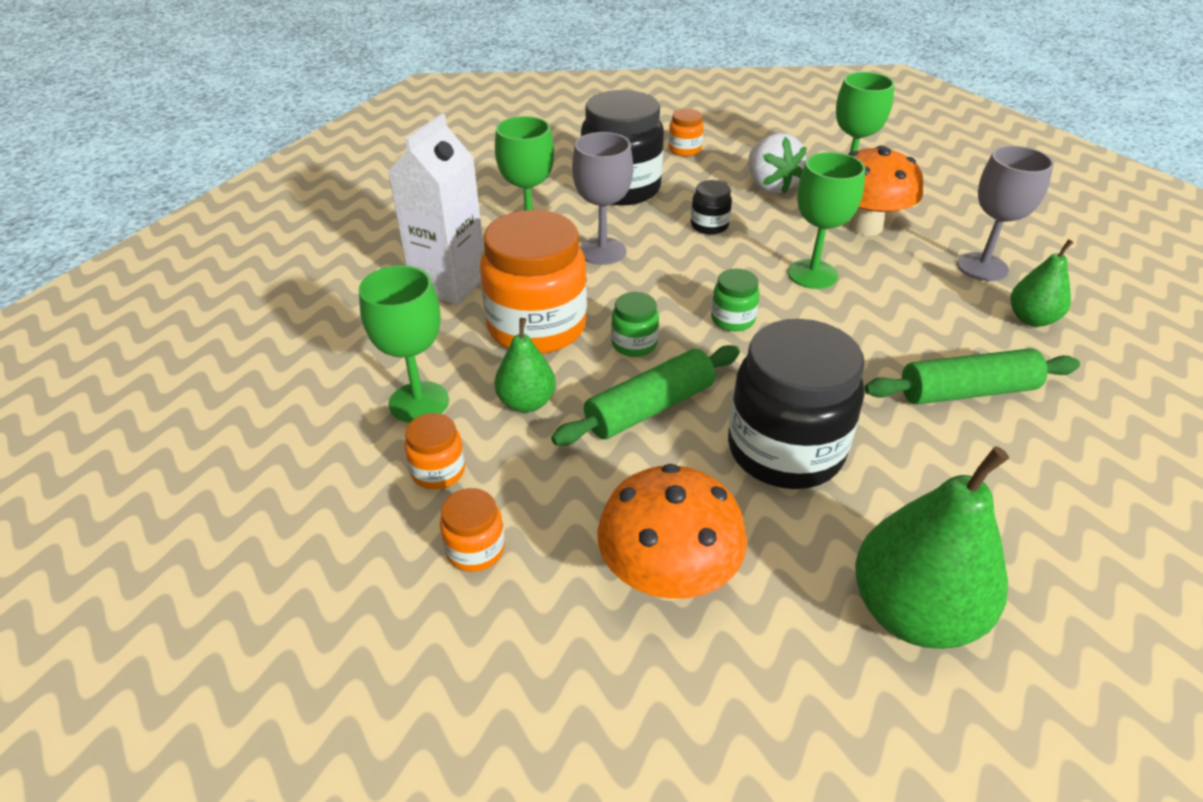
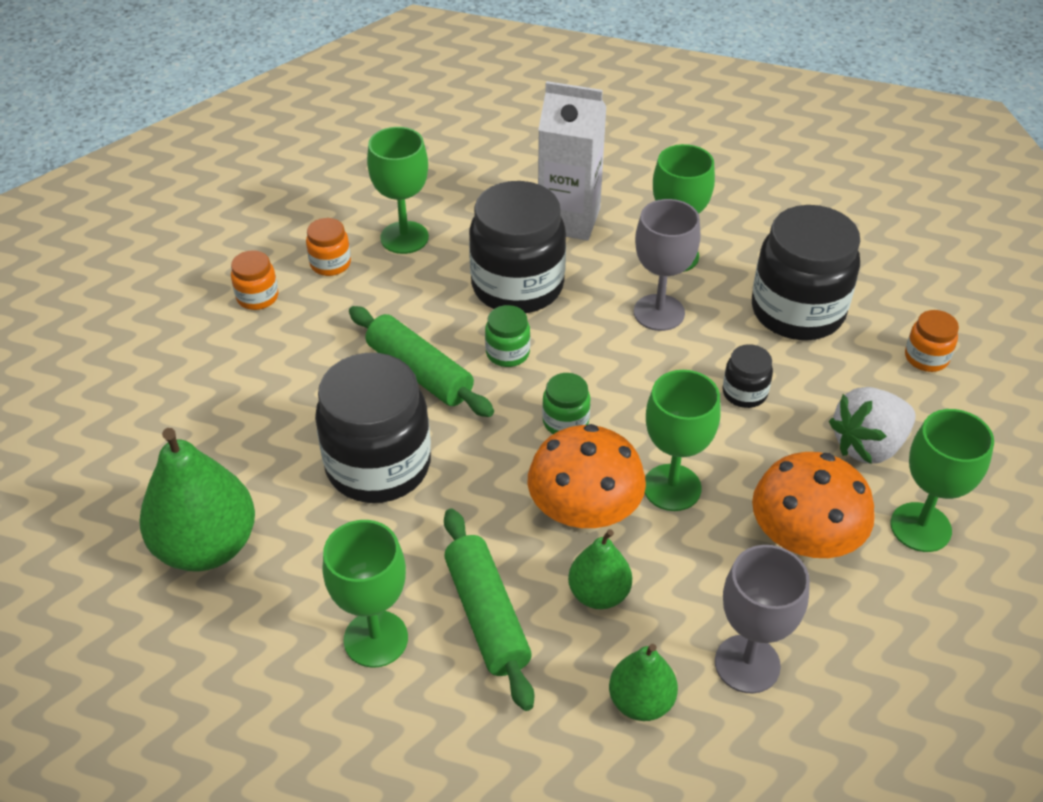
camera: 80 degrees right, 5 degrees up
orange jar [480,210,587,354] -> black jar [469,181,566,313]
green pear [494,318,556,413] -> green pear moved to [568,529,632,609]
orange mushroom [597,464,747,601] -> orange mushroom moved to [528,424,646,533]
none -> green goblet [323,520,408,668]

